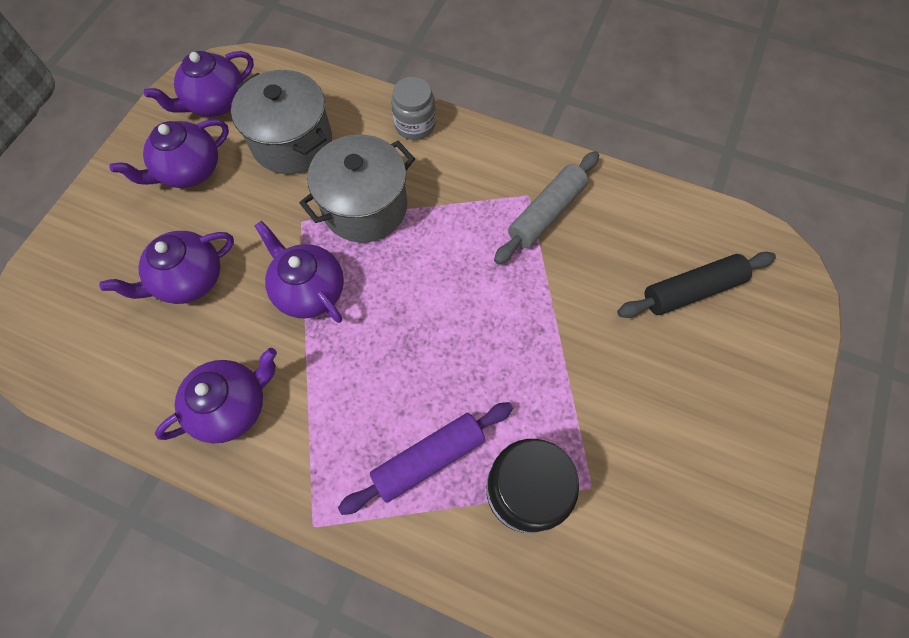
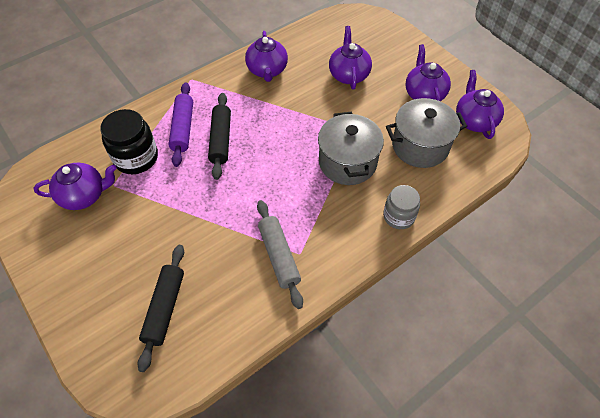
camera: 120 degrees right, 10 degrees down
purple teapot [255,221,344,323] -> purple teapot moved to [34,163,117,210]
none -> black rolling pin [208,93,231,180]

